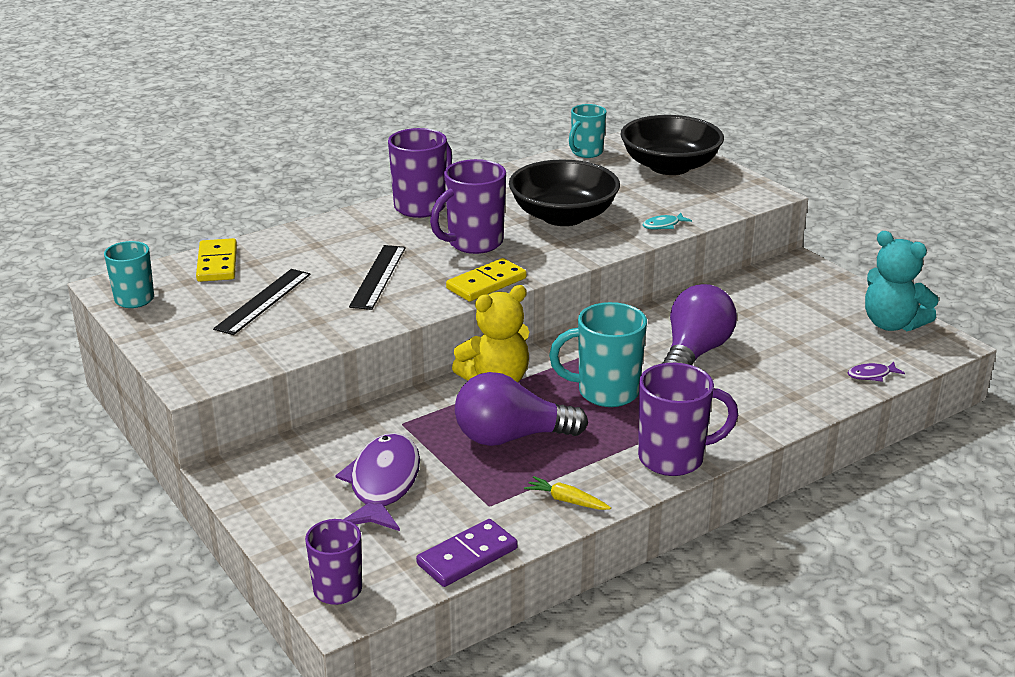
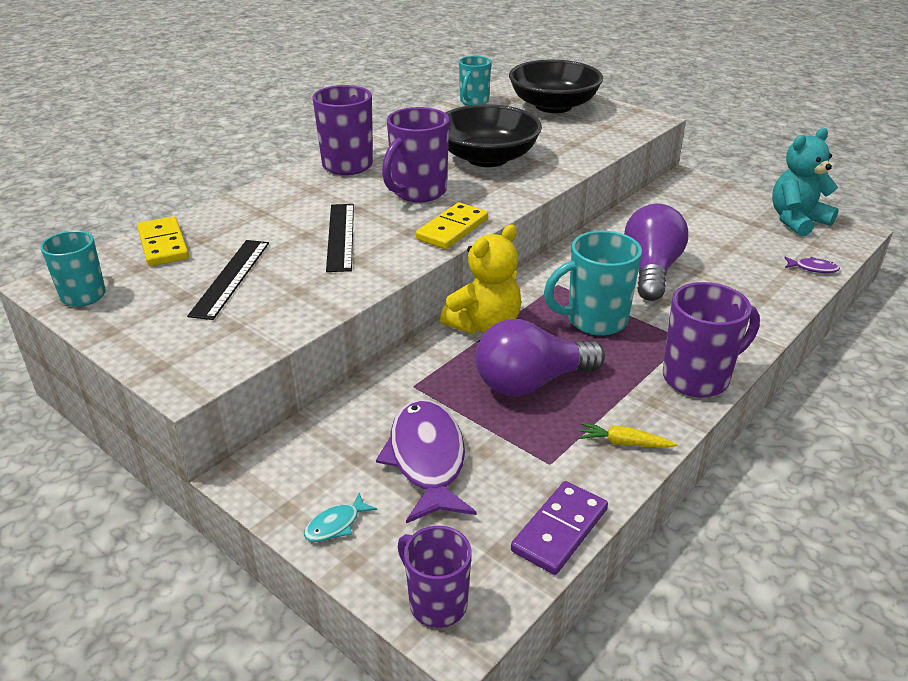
camera: 15 degrees left, 5 degrees up
turquoise fish [643,213,692,230] -> turquoise fish moved to [304,493,377,542]
purple fish [847,362,905,382] -> purple fish turned 135 degrees counterclockwise [784,256,840,273]
turquoise teddy bear [865,231,939,331] -> turquoise teddy bear turned 120 degrees clockwise [772,128,839,236]

